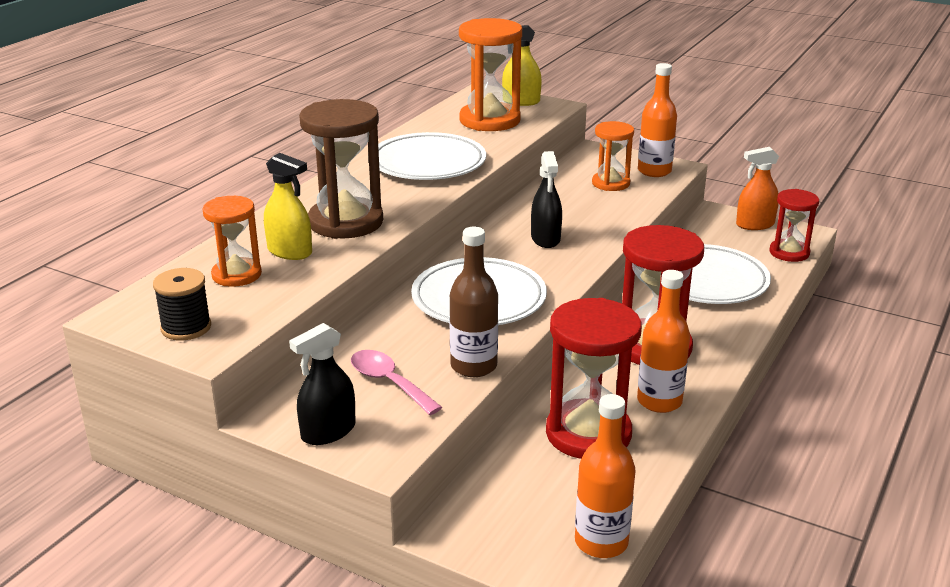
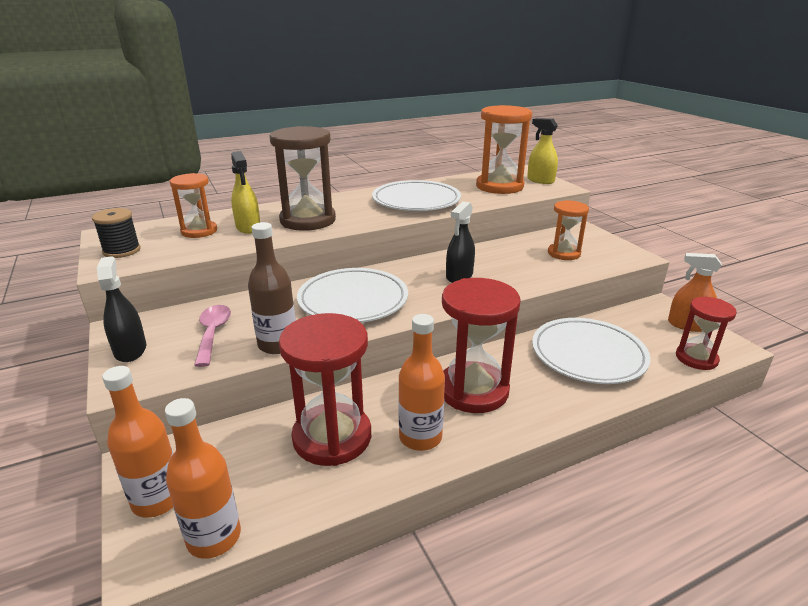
camera: 35 degrees right, 0 degrees up
black spray bottle [289,323,356,445] -> black spray bottle turned 75 degrees clockwise [97,256,146,362]
orange bottle [638,63,677,177] -> orange bottle moved to [102,366,173,518]

